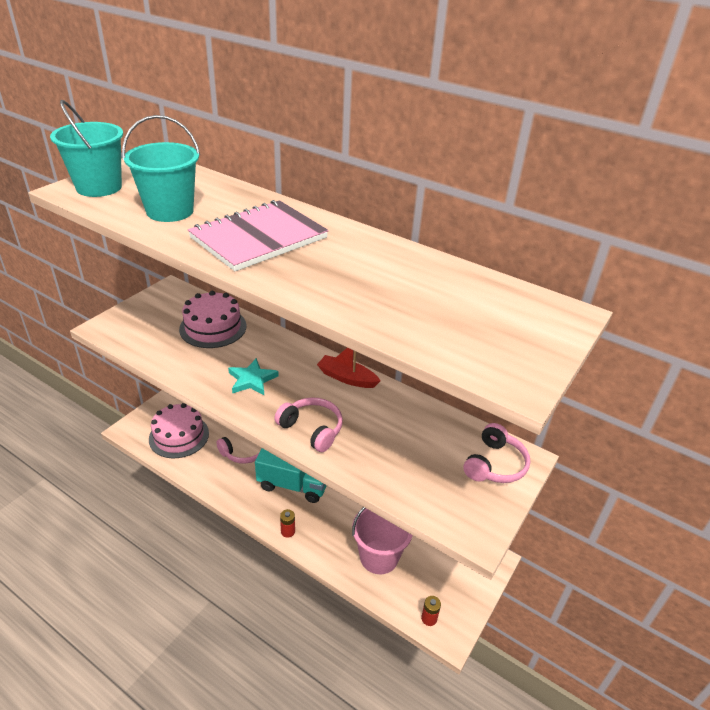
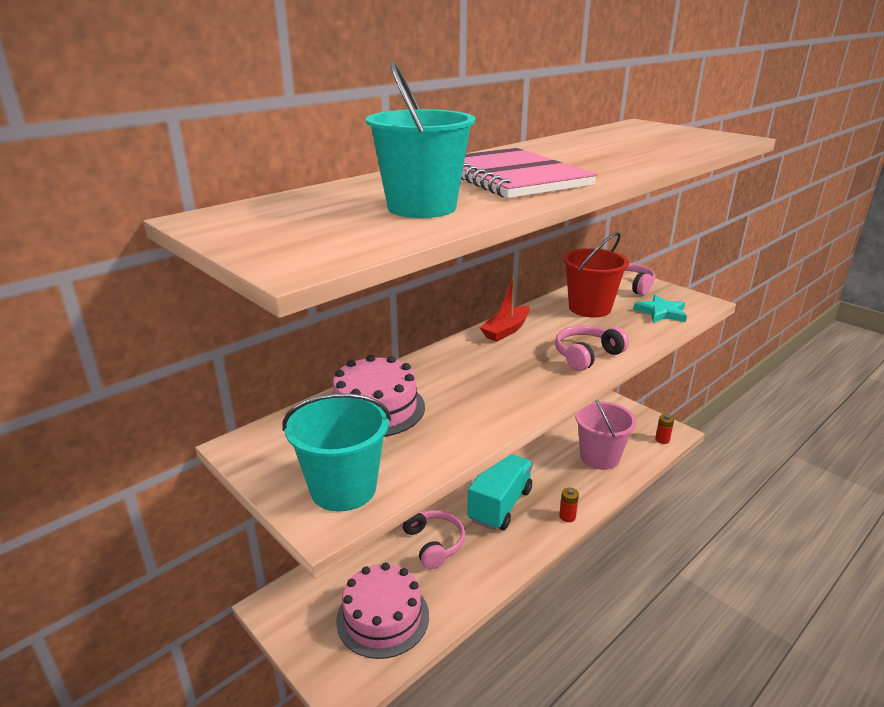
camera: 75 degrees left, 10 degrees down
turquoise bucket [50,100,123,197] -> turquoise bucket moved to [283,393,391,512]
turquoise star [228,358,279,395] -> turquoise star moved to [633,295,687,323]
none -> red bucket [563,232,629,318]

